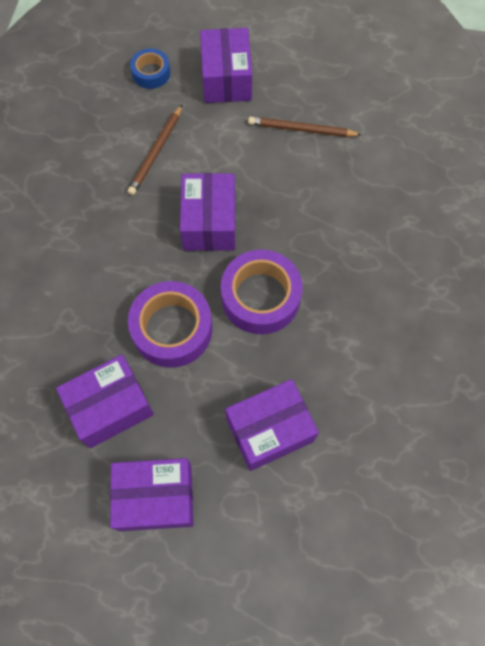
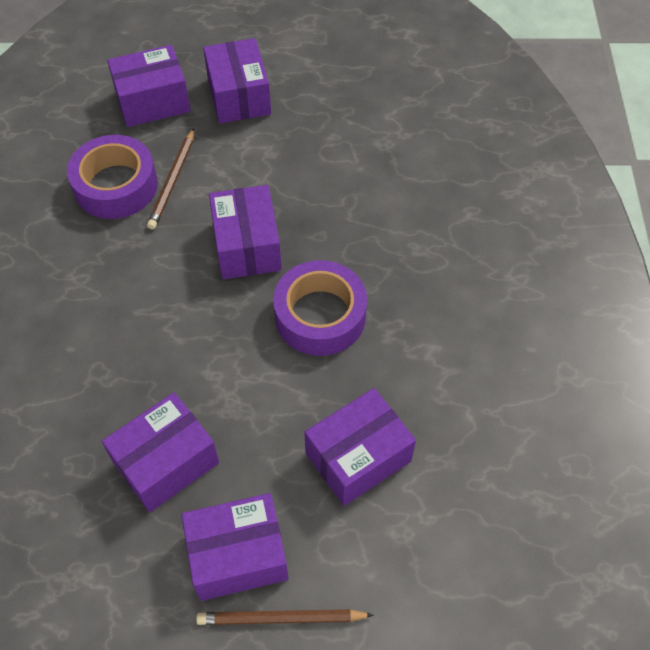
camera: 10 degrees left, 10 degrees down
purple tape [128,281,212,368] -> purple tape moved to [67,135,158,219]
blue tape [130,49,170,89] -> purple box [107,45,191,127]
brown pencil [248,117,362,137] -> brown pencil moved to [196,609,374,625]

